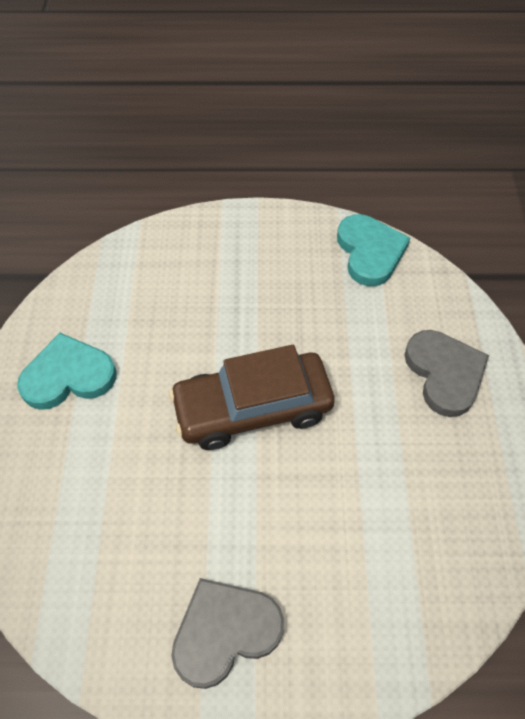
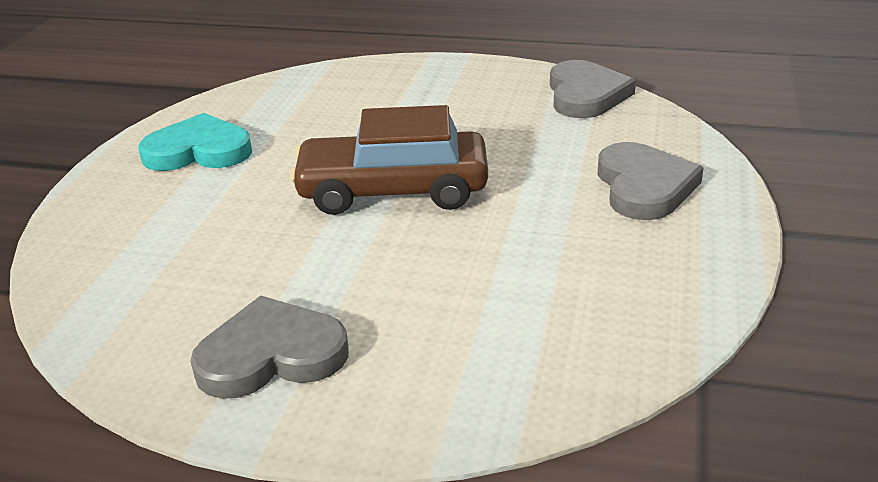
camera: 15 degrees right, 25 degrees down
turquoise heart [337,214,410,286] -> grey heart [550,60,636,118]

